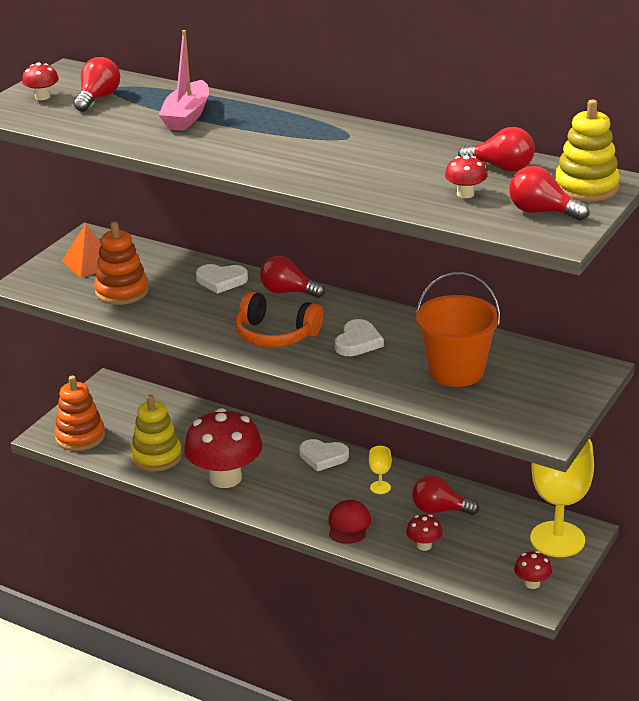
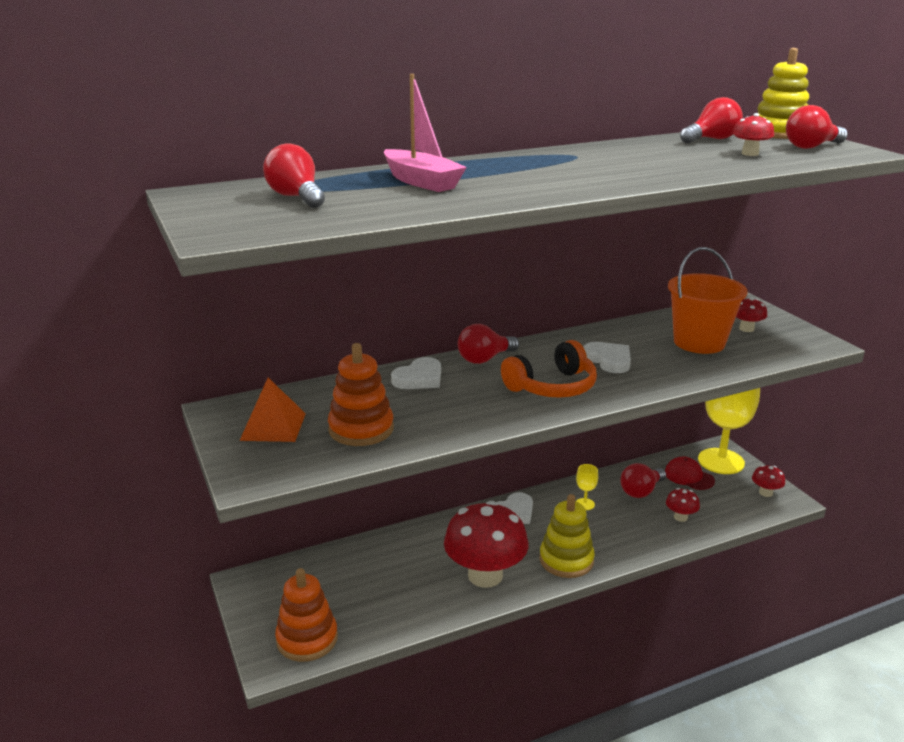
camera: 55 degrees left, 5 degrees down
red mushroom [22,62,59,100] -> red mushroom moved to [736,297,767,332]
yellow stacking toy [131,395,182,472] -> yellow stacking toy moved to [539,494,595,578]
red cap [328,500,371,544] -> red cap moved to [665,457,715,490]

